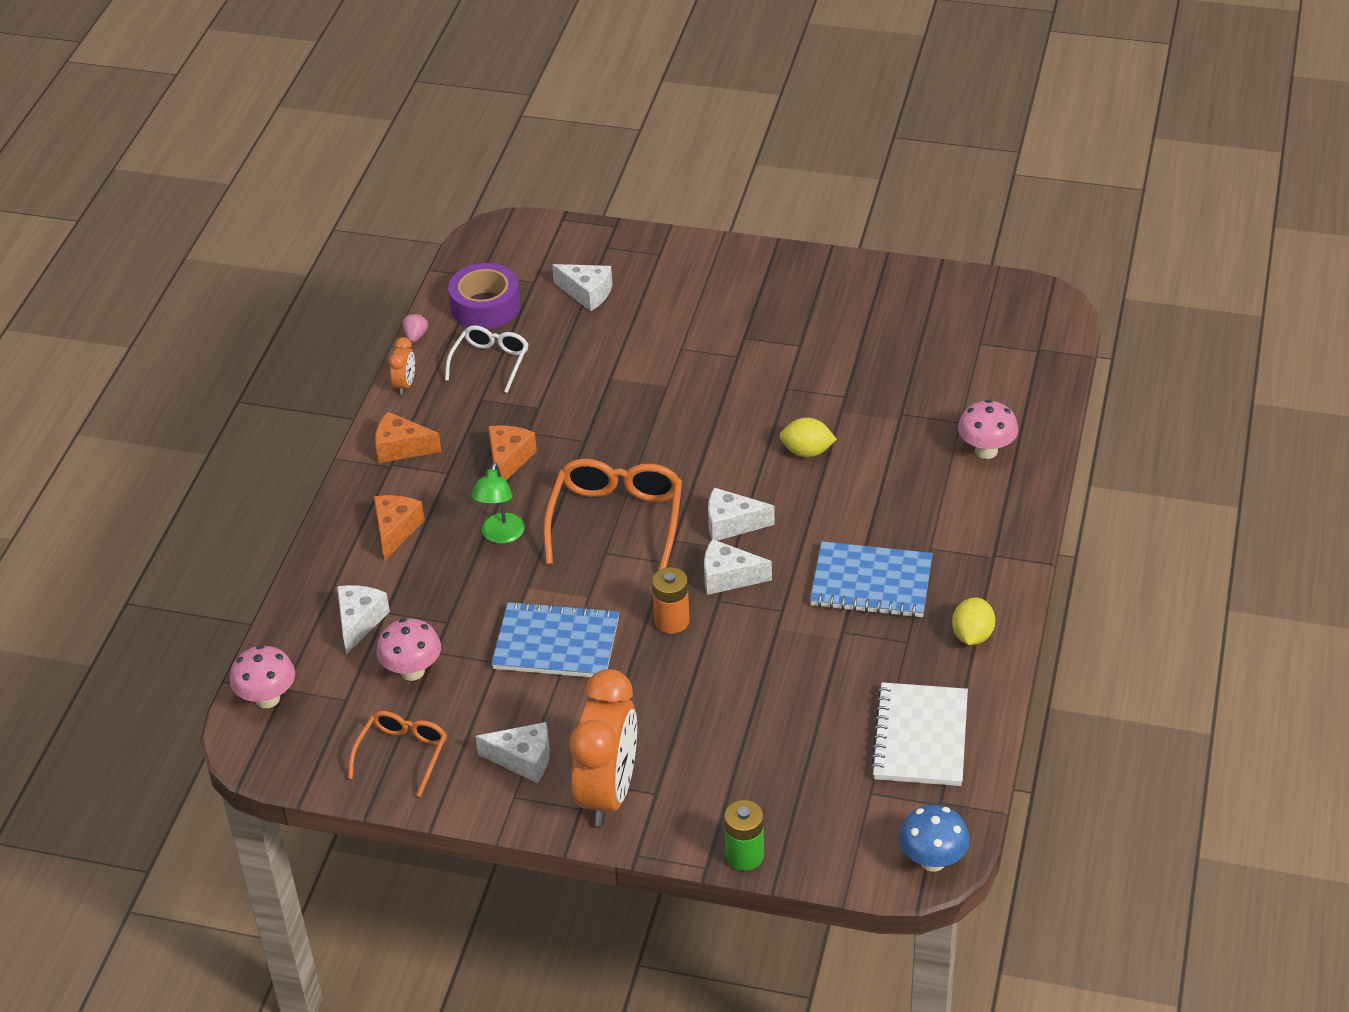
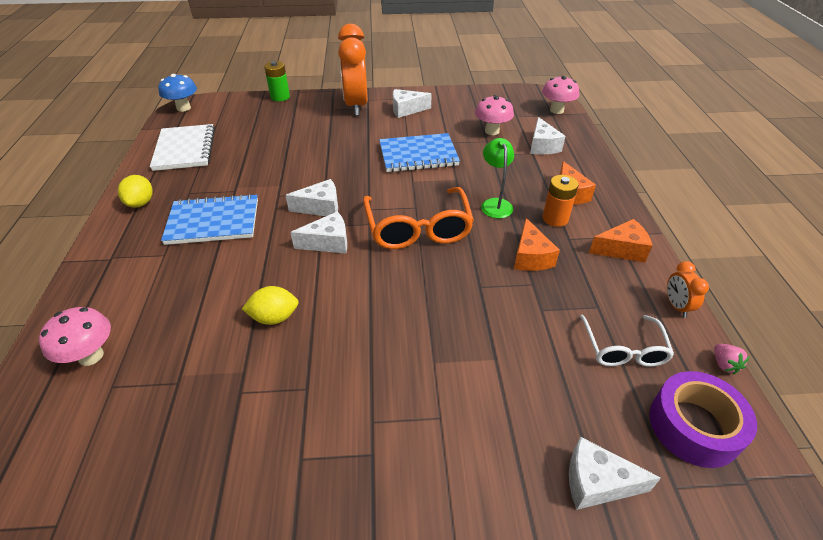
camera: 160 degrees right, 0 degrees up
orange glasses [348,711,447,797] -> none
orange battery [652,567,690,634] -> orange battery moved to [543,175,579,227]

